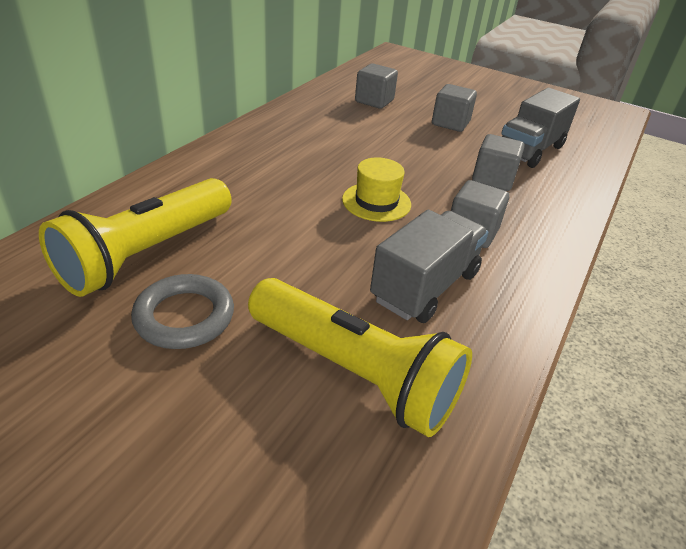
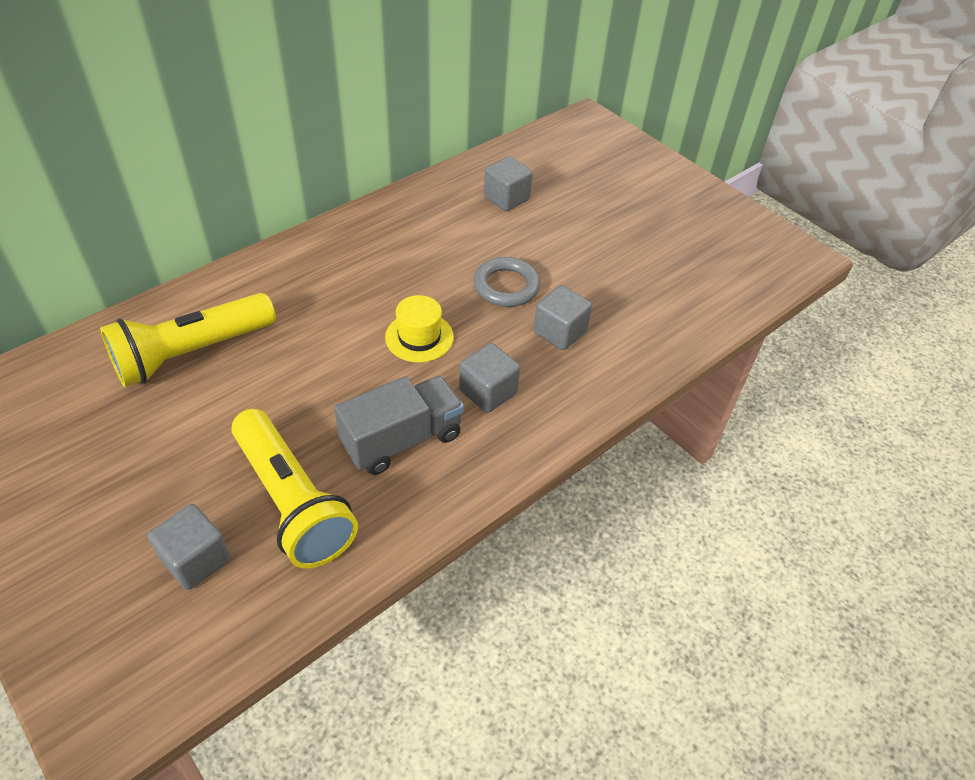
camera: 20 degrees right, 10 degrees up
grey ring [131,274,234,349] -> grey ring moved to [473,257,541,307]
grey cube [432,84,477,132] -> grey cube moved to [148,504,230,590]
grey truck [501,88,580,168] -> none

